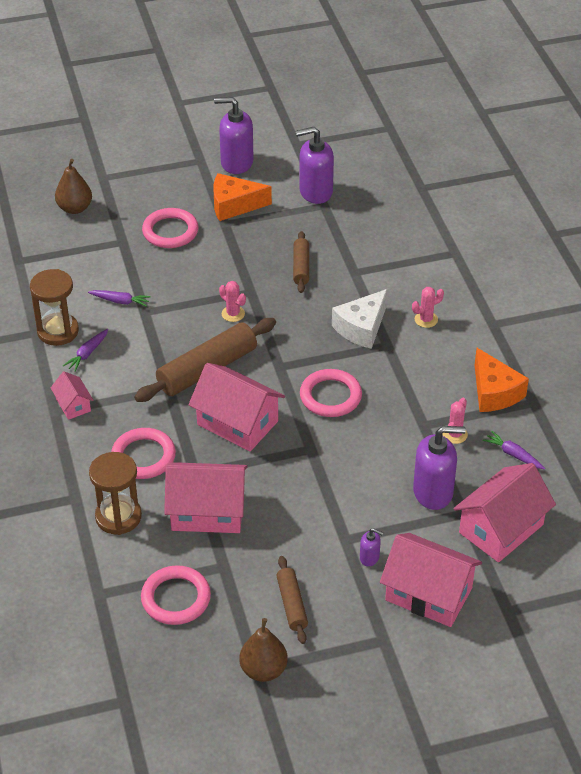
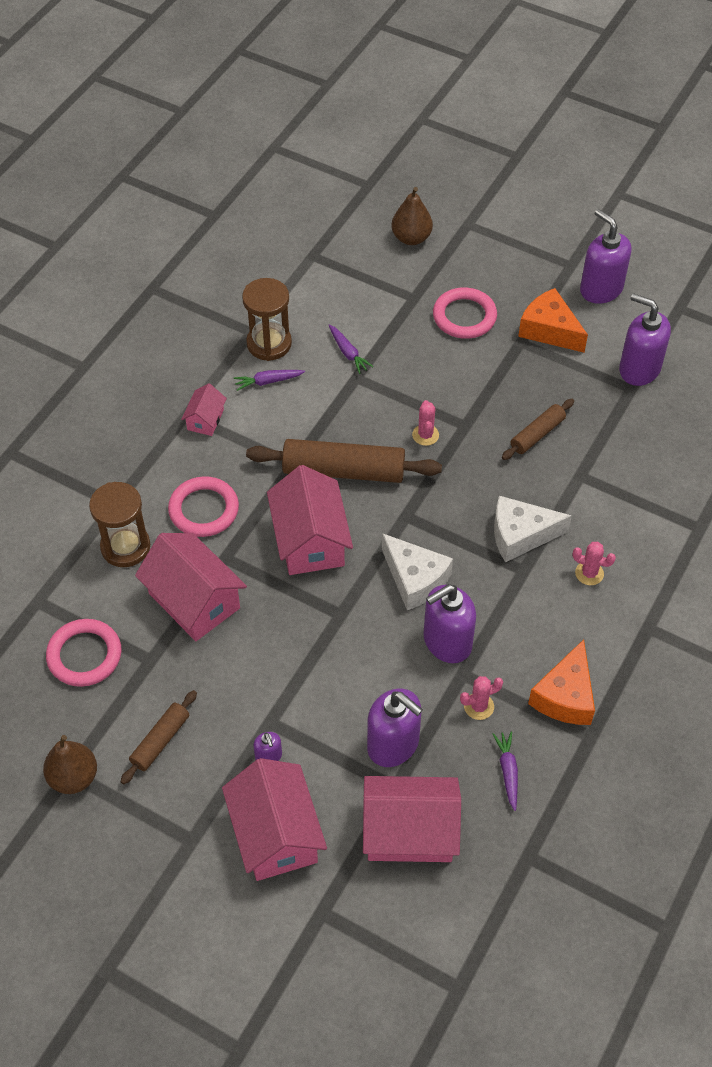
camera: 45 degrees right, 10 degrees up
pink ring [300,369,362,417] -> white cheese [382,533,453,610]
none -> purple soap dispenser [423,584,476,663]

